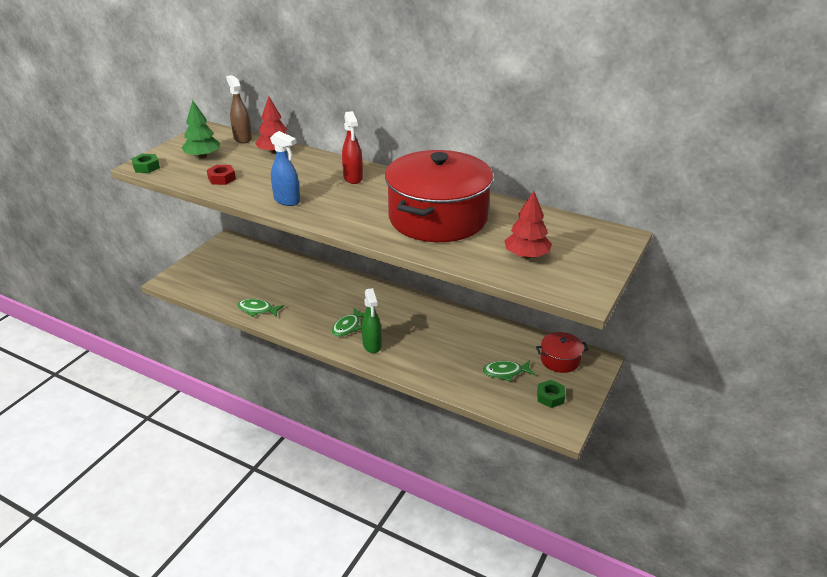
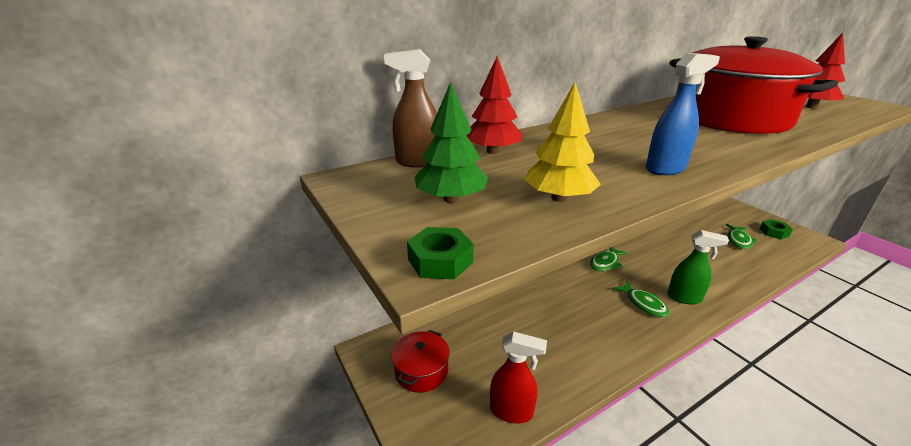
camera: 60 degrees left, 5 degrees down
red nut [207,165,236,185] -> yellow tree [524,82,601,202]
green fish [237,299,284,317] -> green fish moved to [590,247,628,271]
red spray bottle [342,111,363,184] -> red spray bottle moved to [490,331,547,423]
red pot [536,332,588,373] -> red pot moved to [391,330,450,393]

